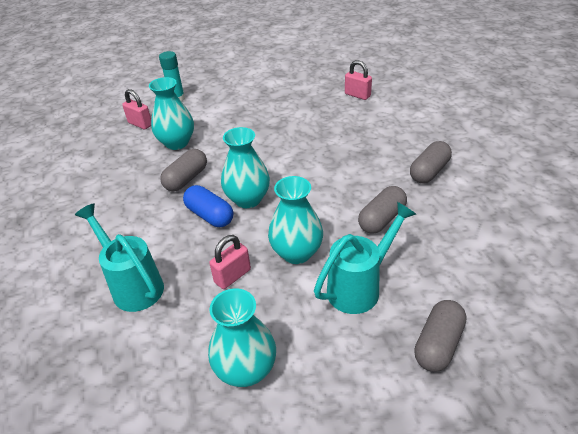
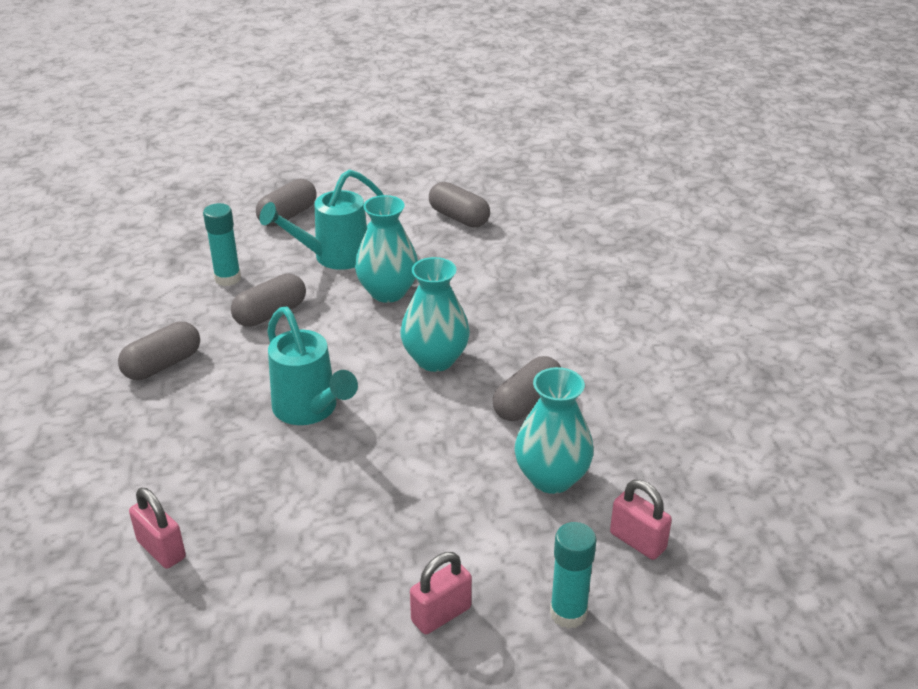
camera: 175 degrees left, 5 degrees down
turquoise watering can [75,203,164,312] -> turquoise watering can moved to [267,307,358,425]
blue capsule [183,185,233,227] -> none
turquoise vase [208,288,276,387] -> grey capsule [429,182,490,227]
pink padlock [209,235,251,289] -> pink padlock moved to [410,552,472,634]
none -> turquoise glue stick [203,203,241,286]

